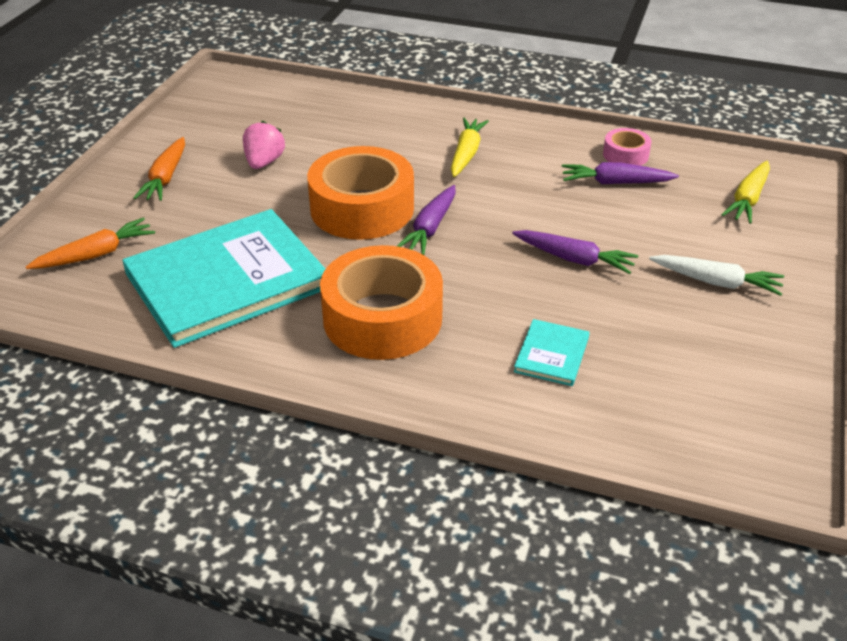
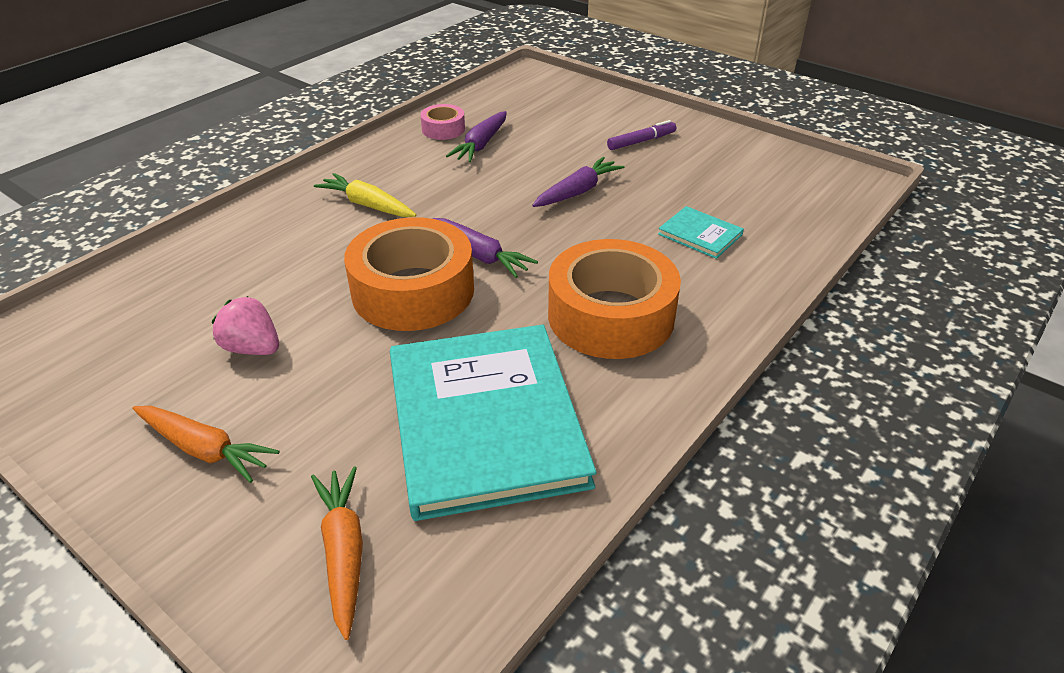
camera: 70 degrees left, 0 degrees up
white carrot [649,255,784,296] -> purple marker [607,120,676,150]
yellow carrot [722,161,770,224] -> none

